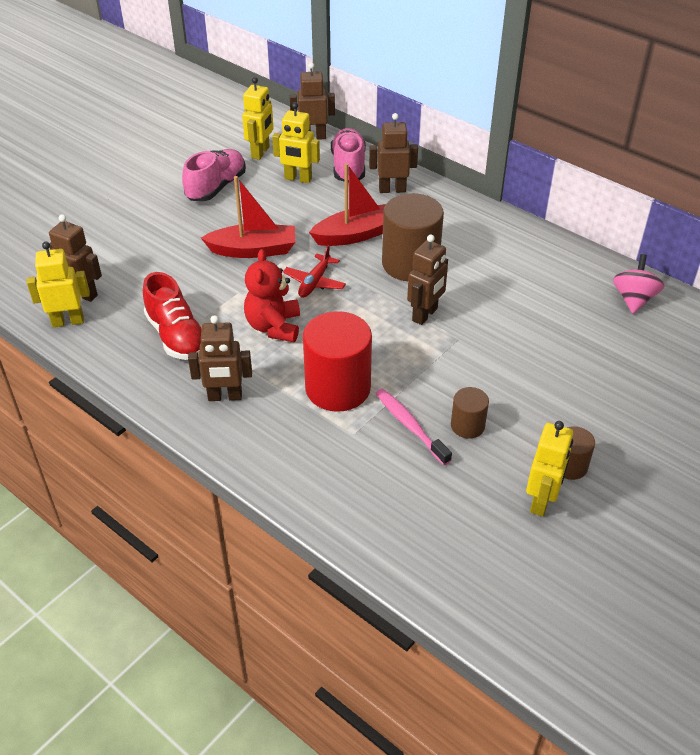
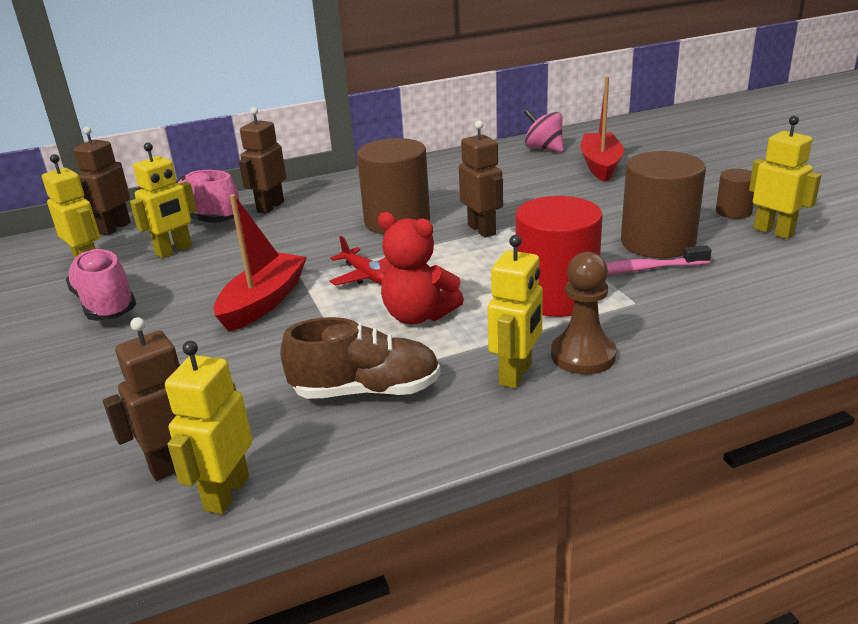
camera: 60 degrees left, 15 degrees down
red shoe [143,272,202,360] -> brown shoe [280,317,440,399]
brown robot [188,315,252,401] -> yellow robot [487,235,543,388]
red boat [309,163,386,246] -> red boat moved to [581,76,624,182]
brown cylinder [451,387,489,438] -> brown cylinder [621,151,706,258], size x1.98
none -> brown pawn [551,252,617,374]

